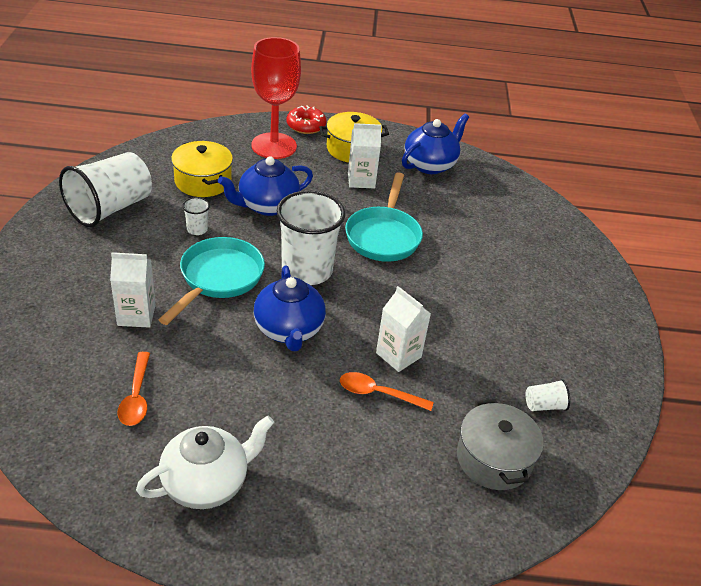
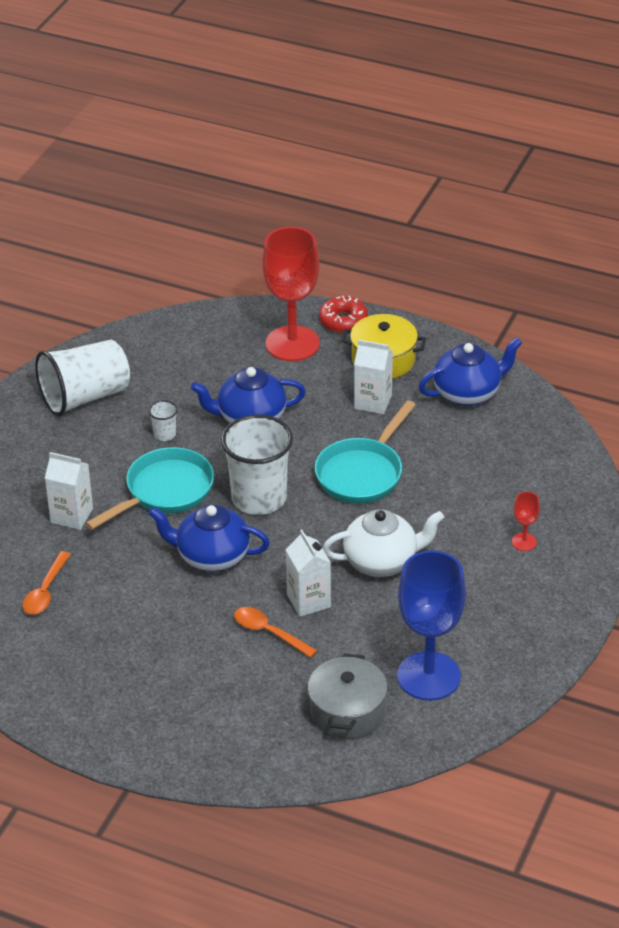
camera: 25 degrees right, 0 degrees up
white teapot [136,415,274,509] -> white teapot moved to [323,509,444,577]
yellow pot [171,141,233,197] -> none
blue teapot [253,265,326,351] -> blue teapot turned 90 degrees clockwise [148,505,270,572]
white cup [526,379,570,411] -> blue goblet [397,550,466,701]
none -> red goblet [512,492,540,551]

